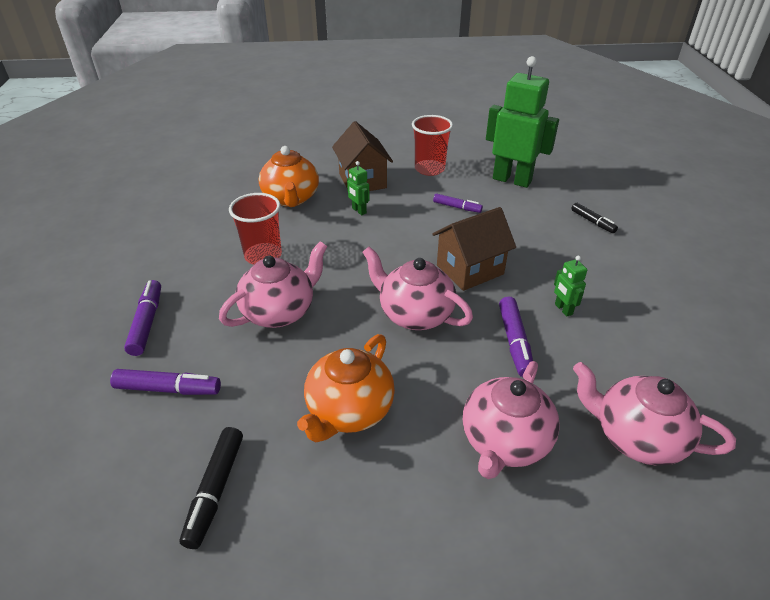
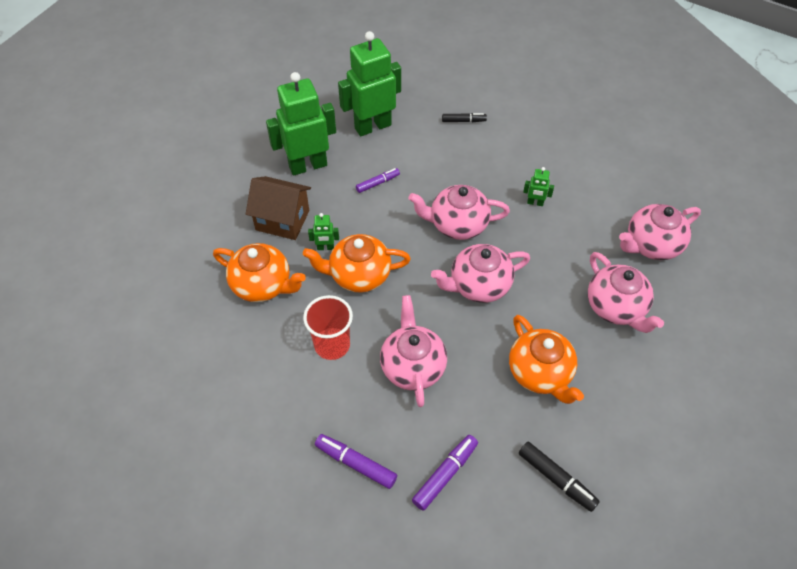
camera: 55 degrees left, 15 degrees up
red cup [412,115,453,176] -> green robot [266,72,336,176]
brown house [432,207,516,291] -> pink teapot [408,185,510,240]
purple marker [499,296,533,377] -> none
none -> orange teapot [303,234,411,293]

